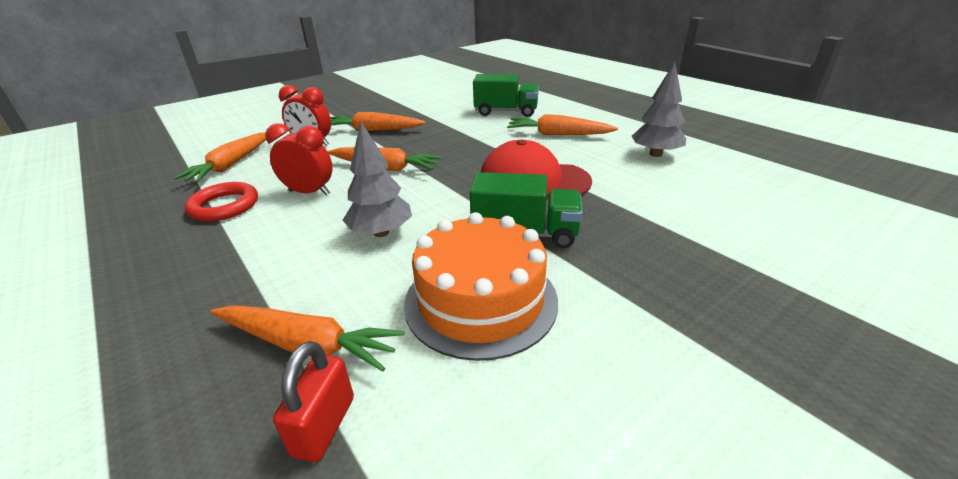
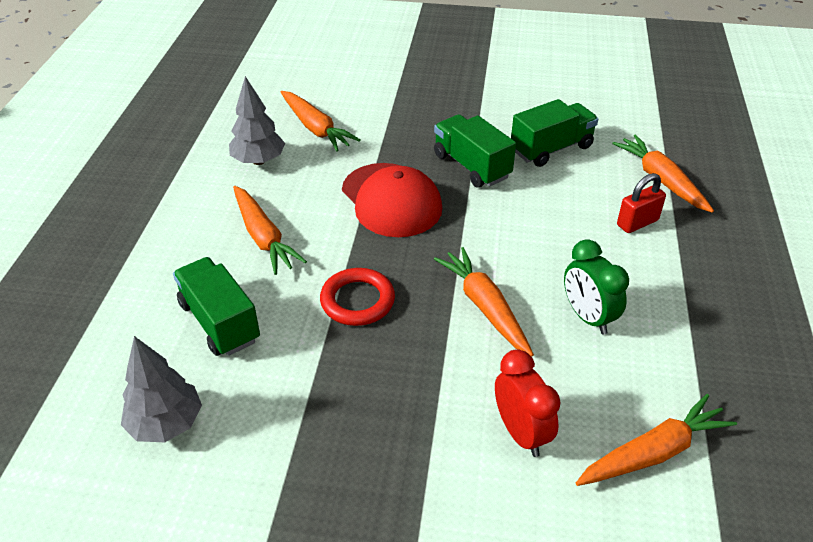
camera: 135 degrees left, 10 degrees up
red ring [185,182,258,222] -> red ring moved to [320,268,395,326]
red clock [265,123,333,196] -> green clock [564,239,629,335]
red padlock [273,341,354,462] -> red padlock moved to [617,173,666,233]
orange carrot [330,112,426,131] -> orange carrot moved to [281,91,360,151]
grey tree [343,122,412,237] -> grey tree moved to [121,336,202,442]
orange cake [404,212,558,361] -> green truck [511,99,598,167]

